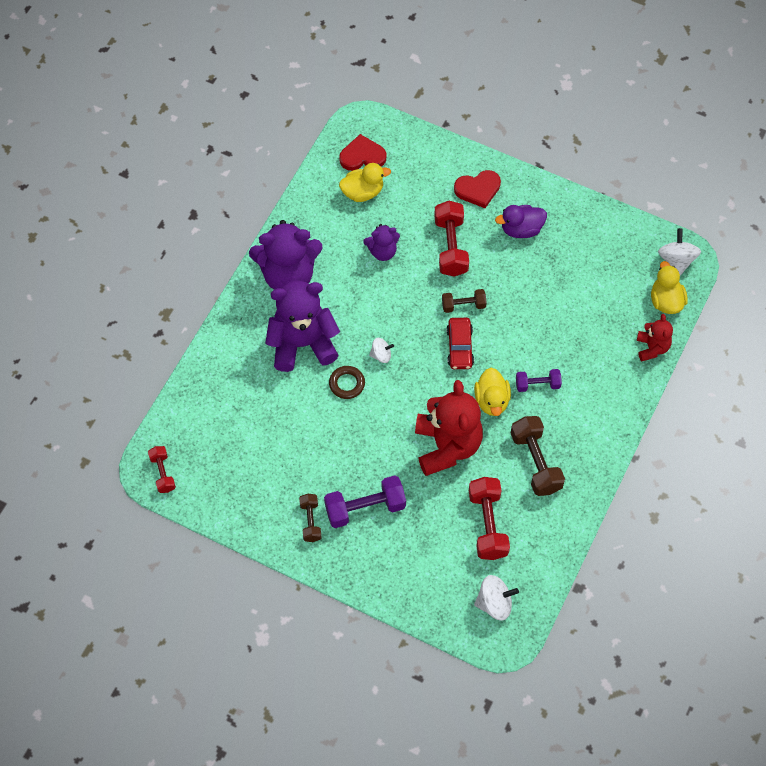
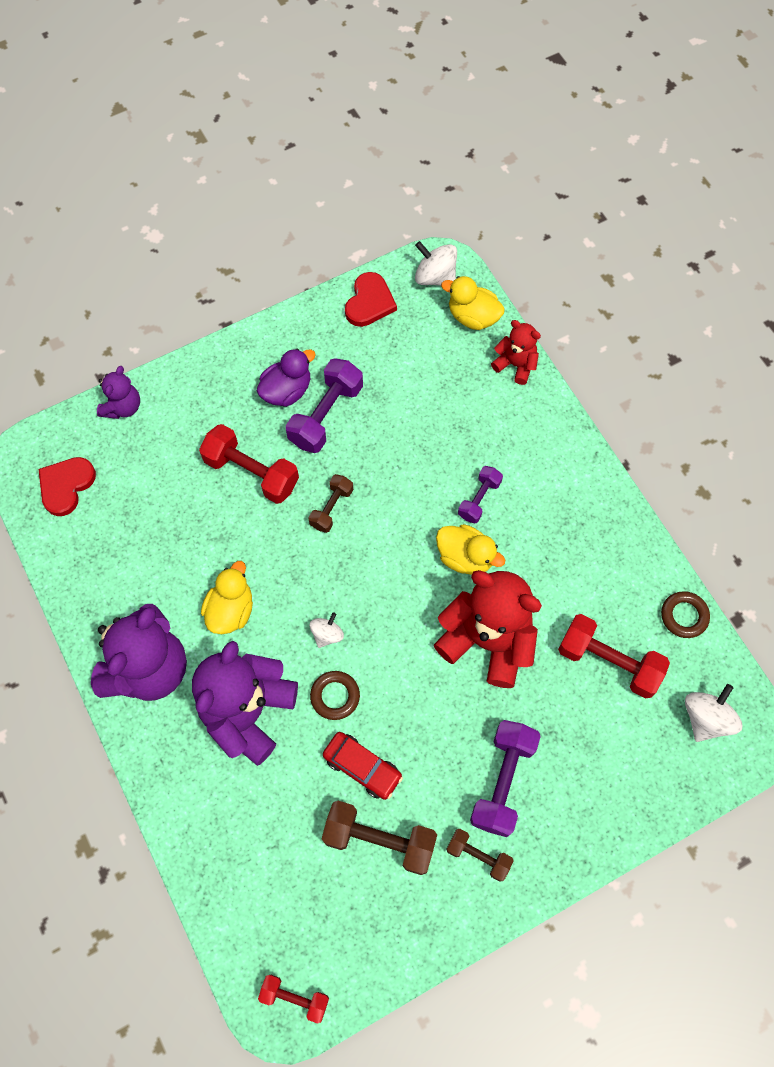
camera: 55 degrees left, 5 degrees up
yellow duck [339,163,391,202] -> yellow duck moved to [201,561,253,634]
purple teddy bear [363,224,400,261] -> purple teddy bear moved to [97,366,140,419]
red car [446,318,474,369] -> red car moved to [323,732,403,800]
red heart [454,170,501,208] -> red heart moved to [345,272,397,327]
purple duck [495,205,547,238] -> purple duck turned 150 degrees counterclockwise [257,349,316,407]
brown dumbbell [510,416,565,496] -> brown dumbbell moved to [322,801,437,875]
none -> purple dumbbell [286,358,363,453]
none -> brown ring [661,591,710,638]

